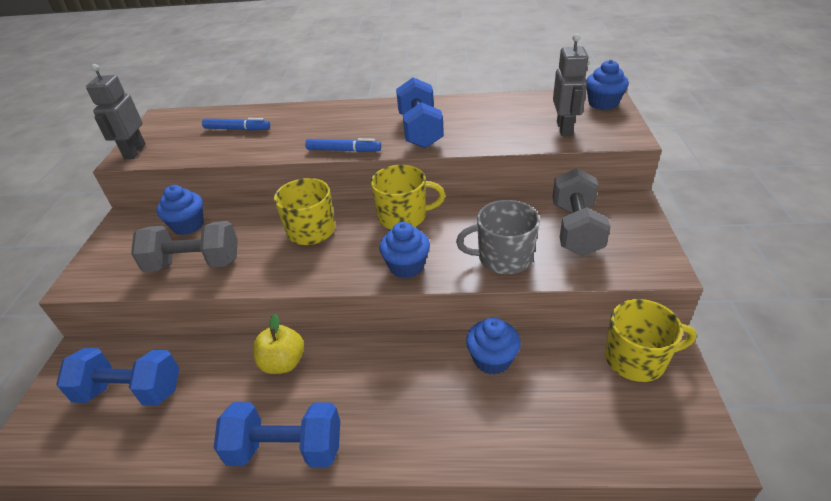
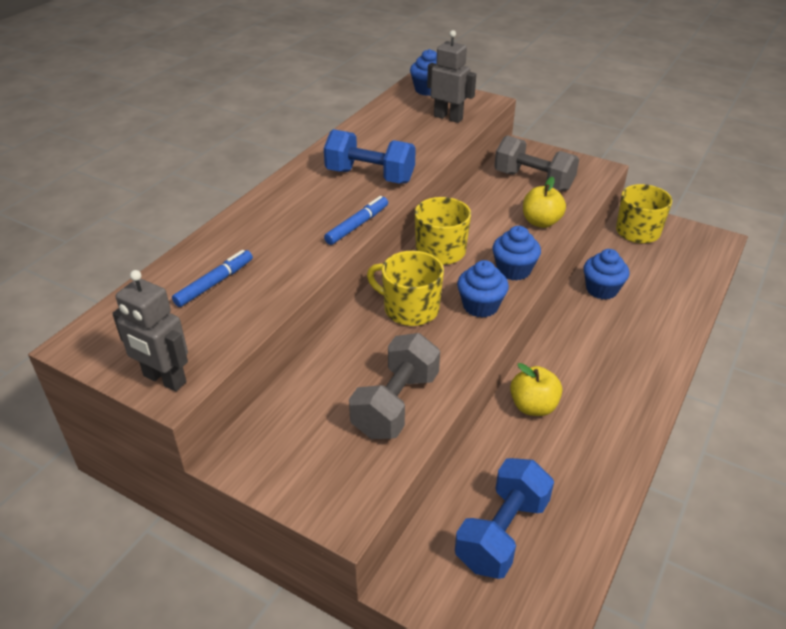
camera: 65 degrees left, 0 degrees up
blue cupcake [156,185,204,235] -> blue cupcake moved to [457,260,509,318]
blue dumbbell [214,402,340,468] -> none
grey mug [456,200,540,274] -> yellow apple [523,177,566,228]

